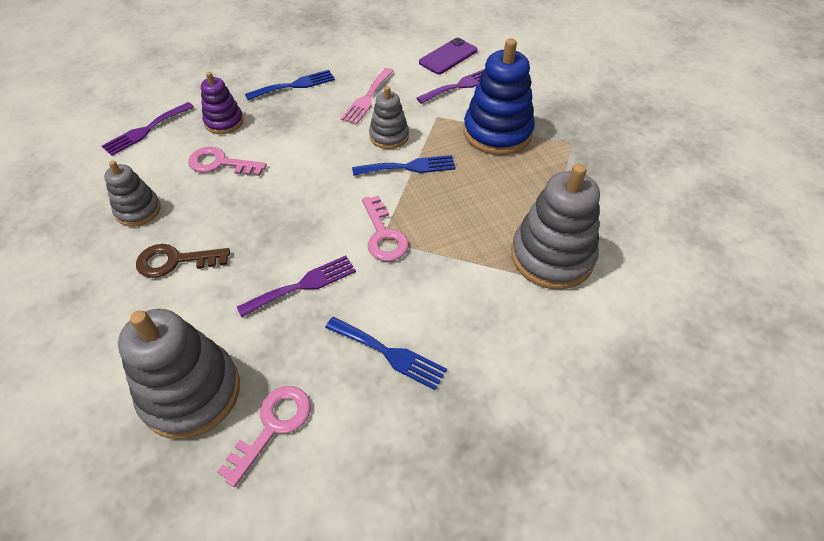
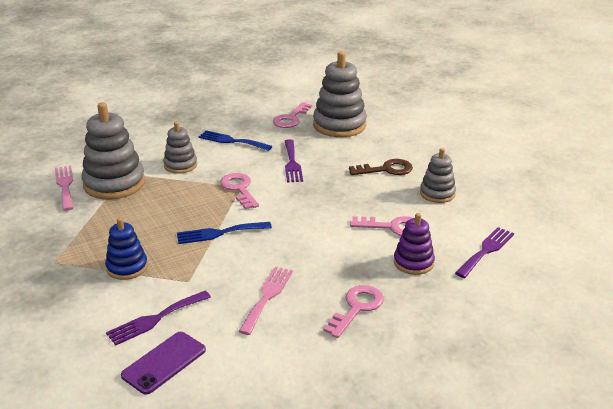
camera: 175 degrees right, 20 degrees down
purple fork [237,255,356,317] -> purple fork turned 60 degrees counterclockwise [285,139,303,182]
blue fork [245,70,335,100] -> pink key [323,285,384,338]
grey stacking toy [369,86,409,149] -> grey stacking toy moved to [163,122,197,174]
blue stacking toy [464,38,535,155] -> blue stacking toy [105,217,148,280], size x0.57
none -> pink fork [55,166,73,211]

